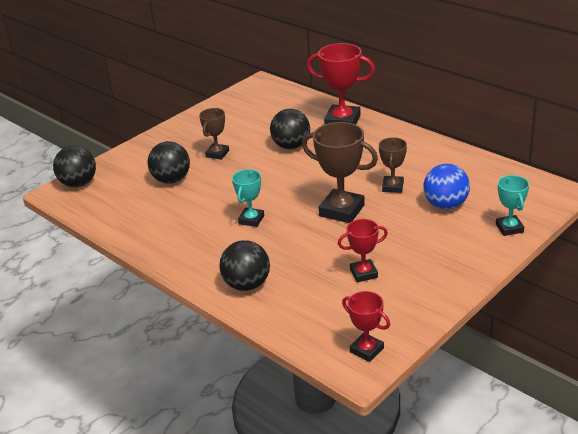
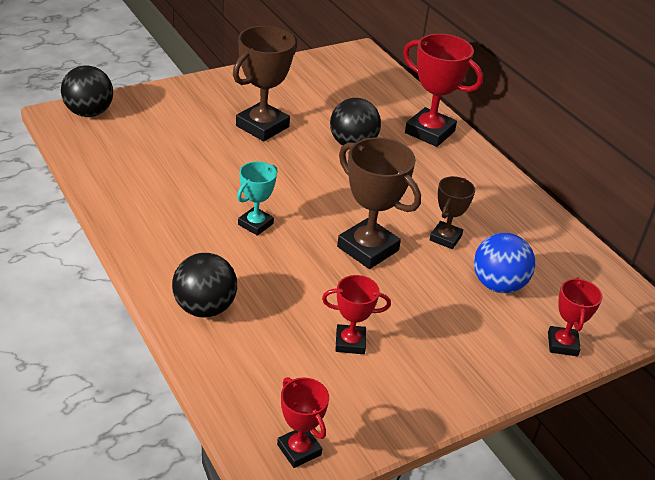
camera: 10 degrees right, 5 degrees up
black ball [147,141,190,184] -> none
brown trophy [199,108,229,160] -> brown trophy [233,26,297,141], size x1.72
turquoise trophy [496,175,529,236] -> red trophy [548,277,602,356]

